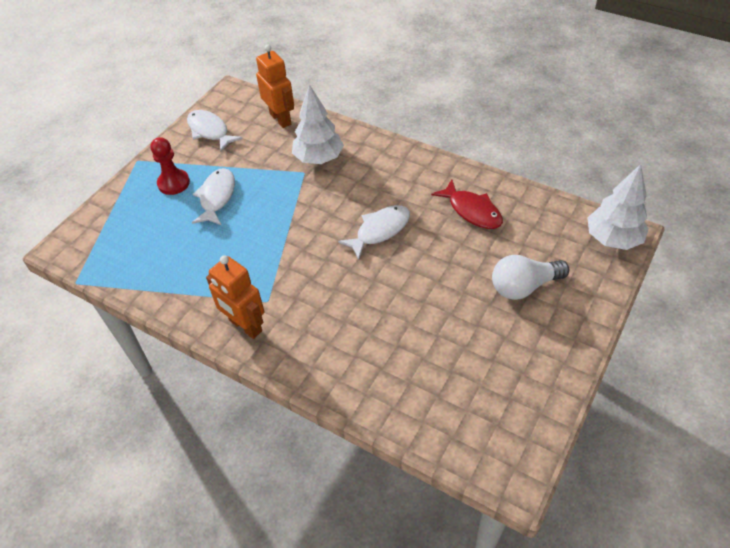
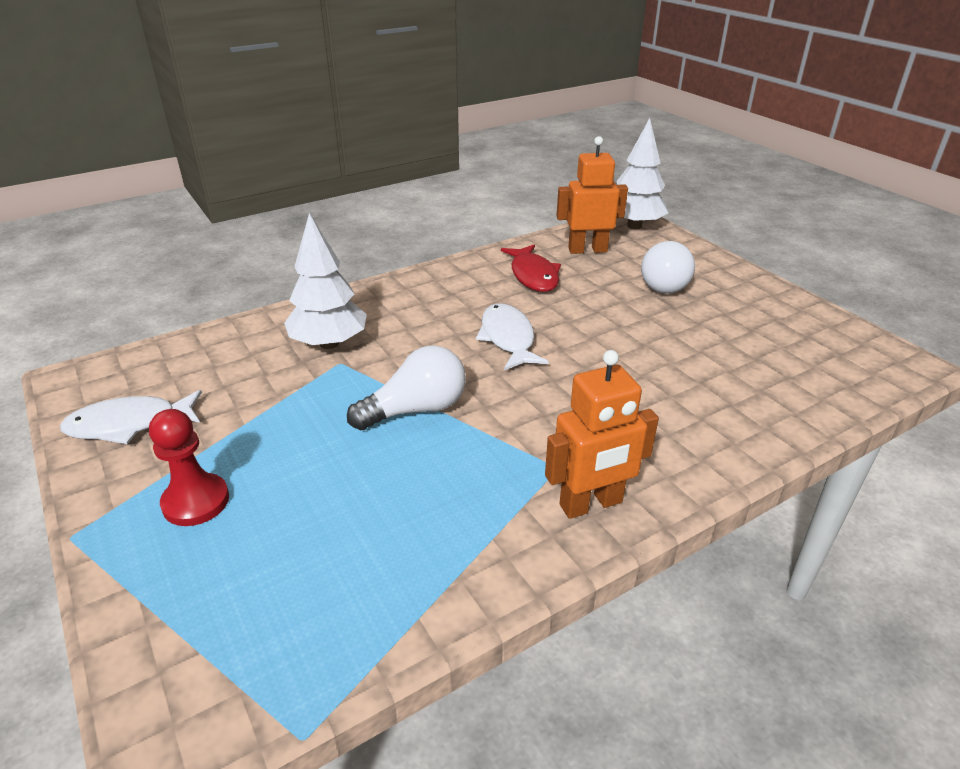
camera: 65 degrees left, 15 degrees down
white fish [192,168,235,225] -> none
orange robot [256,45,294,128] -> orange robot moved to [556,136,628,254]
red fish [431,180,503,229] -> red fish turned 90 degrees clockwise [501,244,561,292]
none -> white light bulb [347,345,466,430]

